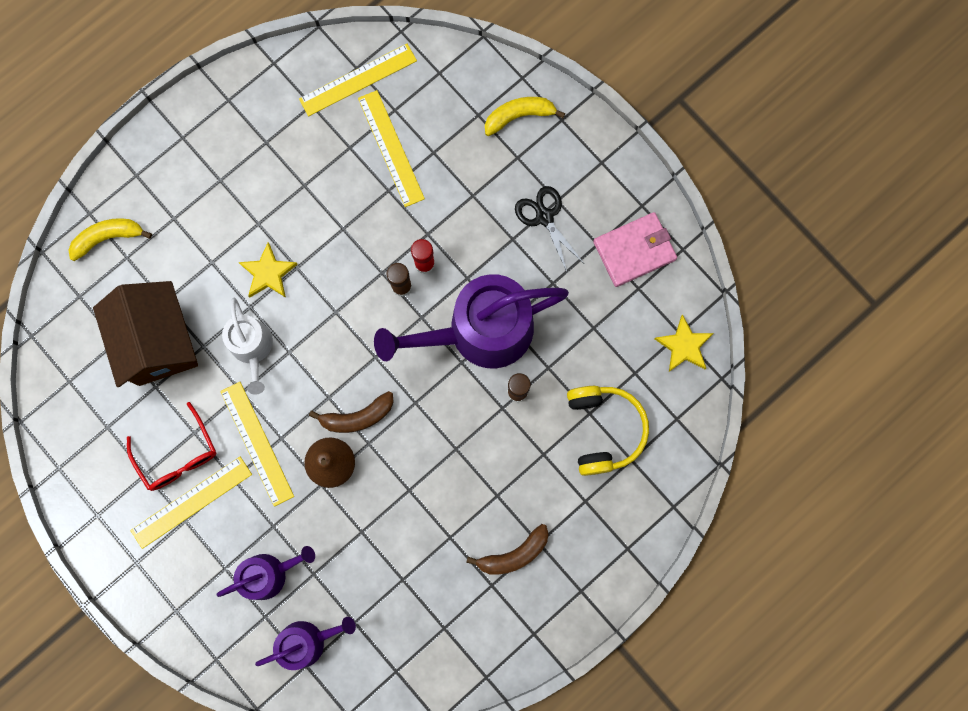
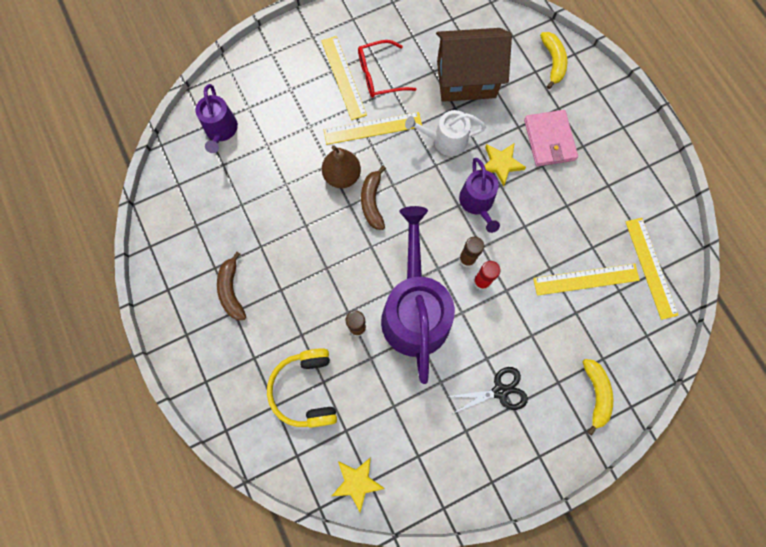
camera: 105 degrees right, 5 degrees down
purple watering can [217,546,315,600] -> purple watering can moved to [459,158,500,233]
yellow headphones [567,386,649,476] -> yellow headphones turned 75 degrees clockwise [267,348,337,428]
pink wallet [593,212,677,287] -> pink wallet moved to [524,110,578,167]

